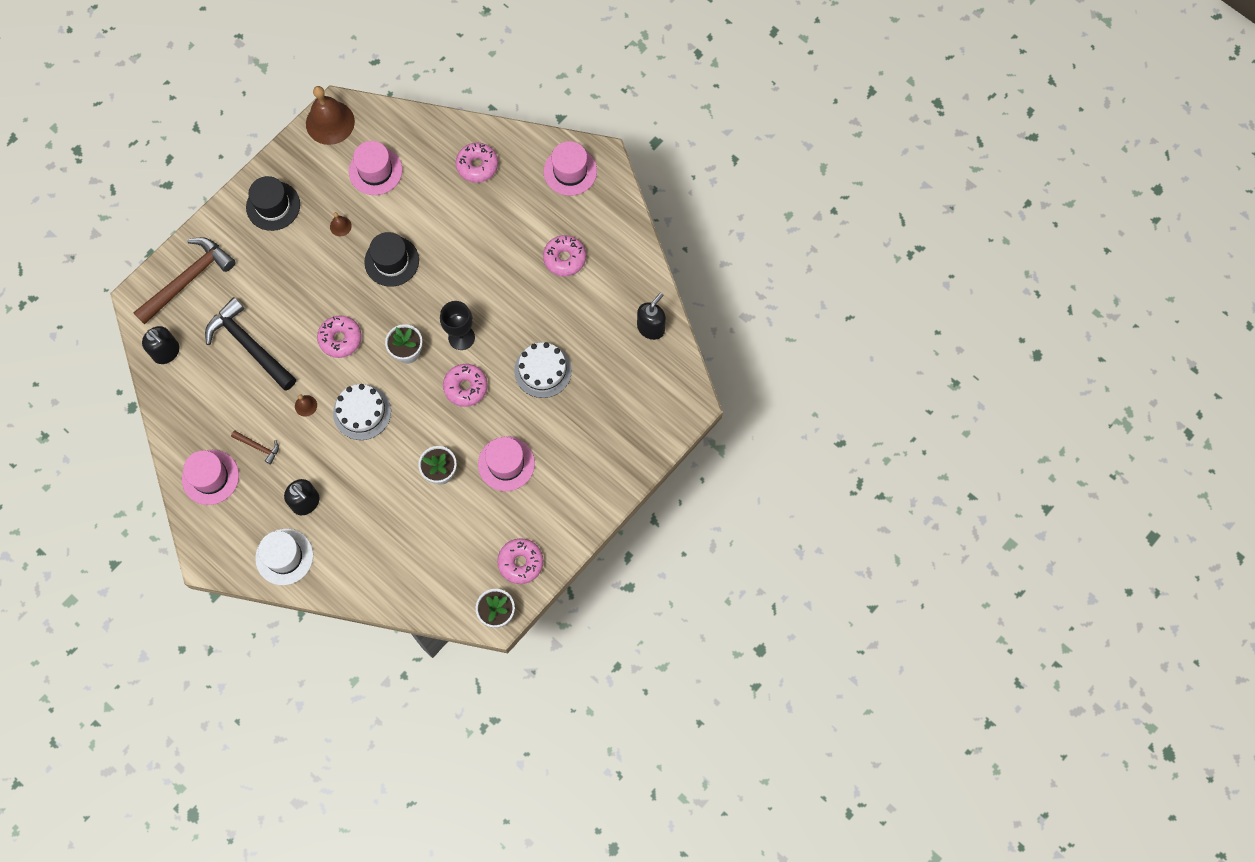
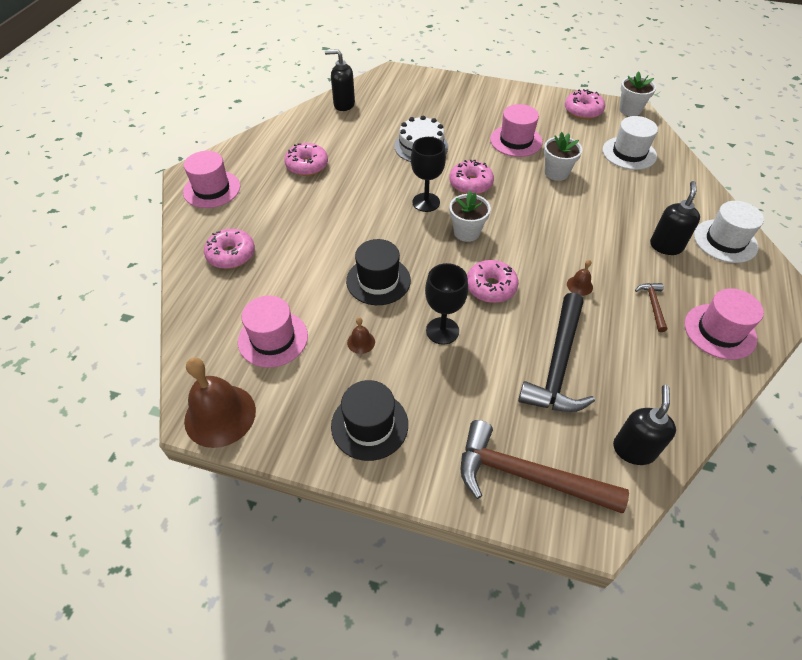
camera: 115 degrees left, 20 degrees down
white cake [333,384,391,440] -> none
none -> black goblet [425,263,468,345]
none -> white hat [602,116,658,170]

